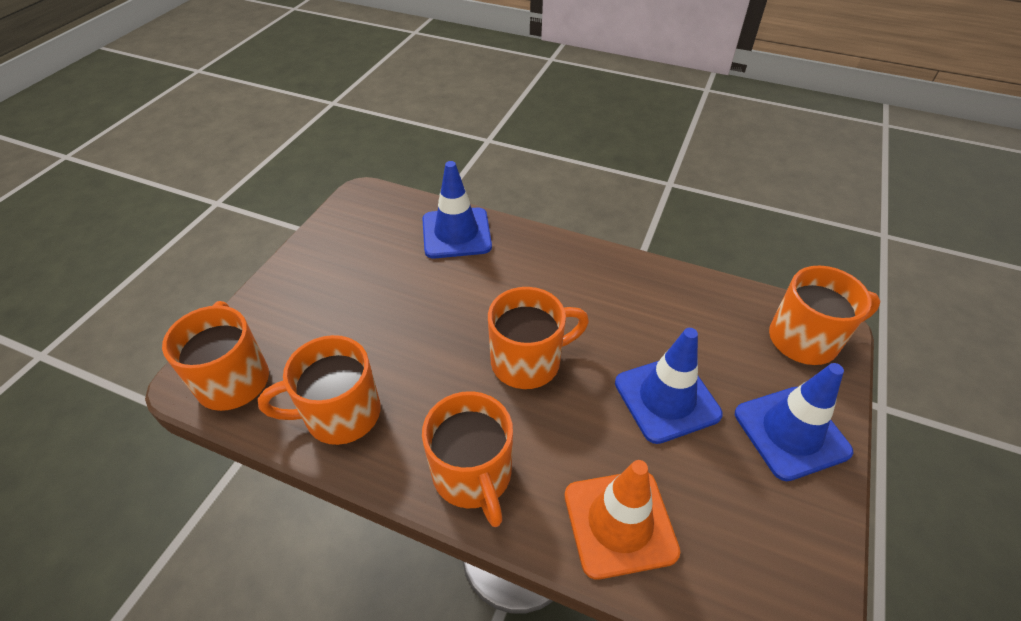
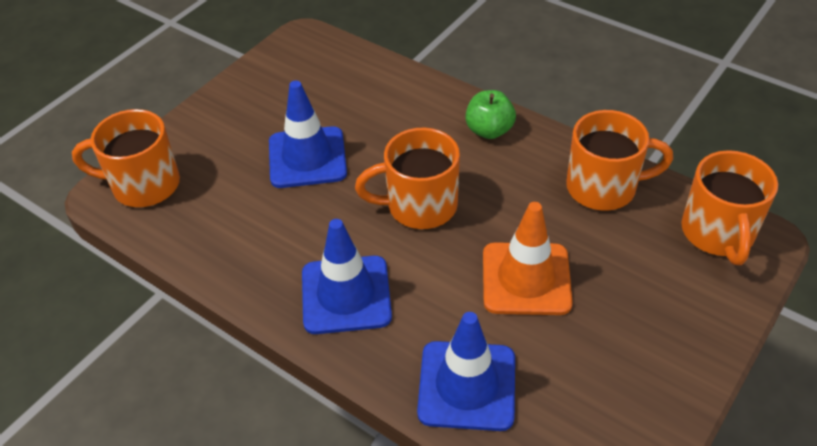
camera: 165 degrees left, 0 degrees up
orange mug [422,391,513,527] -> green apple [465,90,516,139]
orange traffic cone [565,460,681,580] -> orange traffic cone moved to [483,202,573,315]
blue traffic cone [735,363,853,481] -> blue traffic cone moved to [302,219,392,334]

